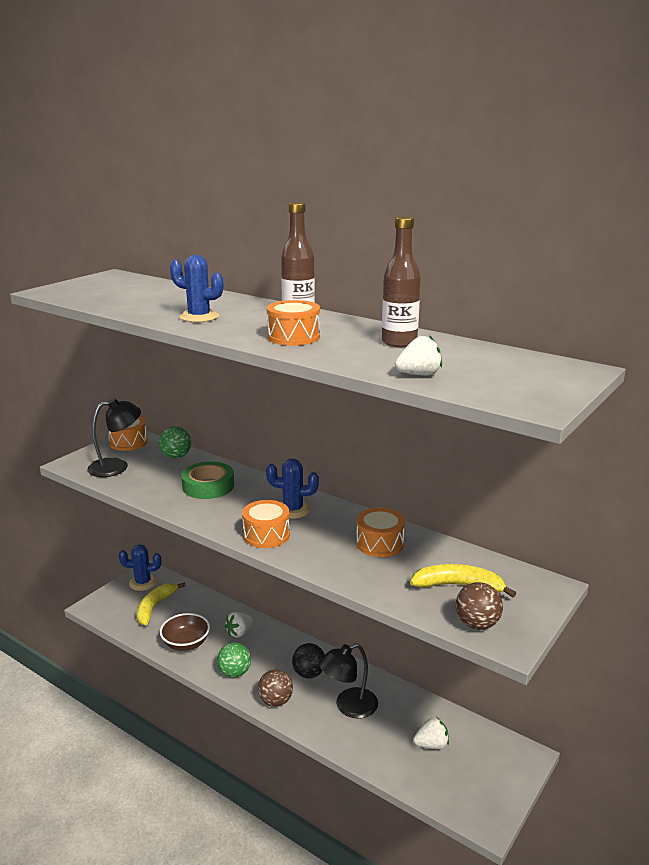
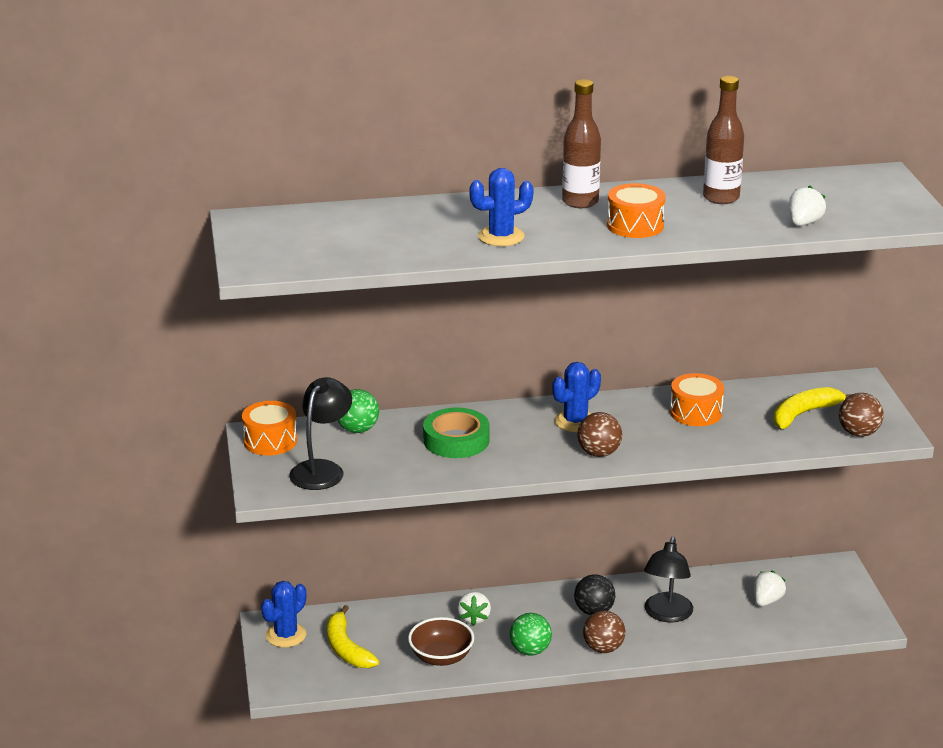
camera: 45 degrees left, 5 degrees up
orange drum [242,500,290,548] -> brown ball [577,412,622,457]

